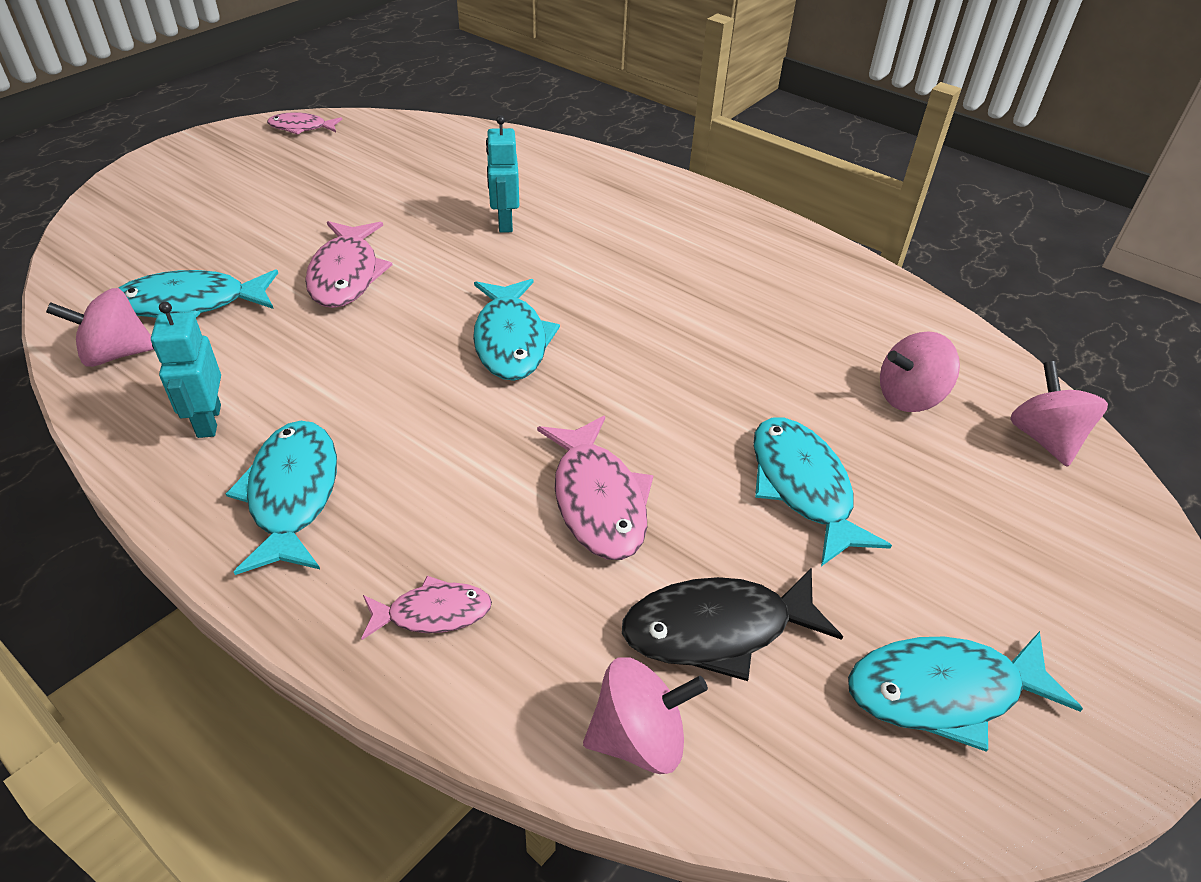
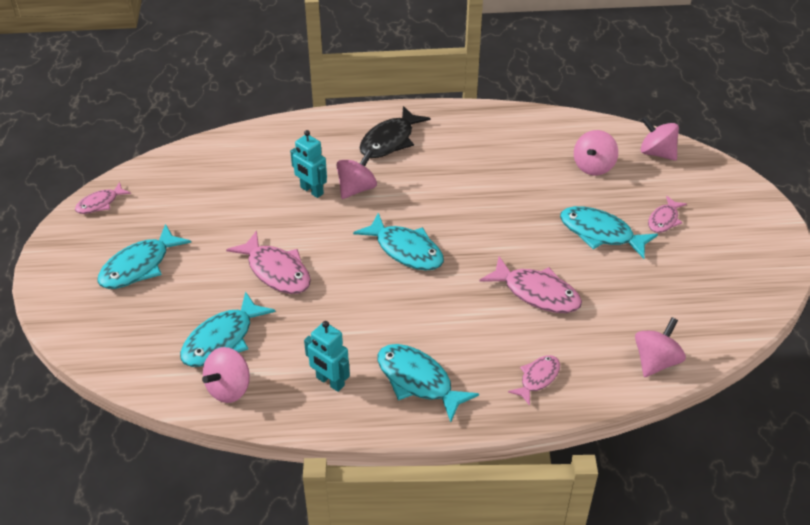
camera: 40 degrees left, 0 degrees up
black fish [622,568,843,681] -> black fish moved to [360,106,431,158]
turquoise fish [848,631,1083,752] -> turquoise fish moved to [97,224,191,289]
none -> pink spinning top [336,150,377,199]
none -> pink fish [648,196,687,233]

